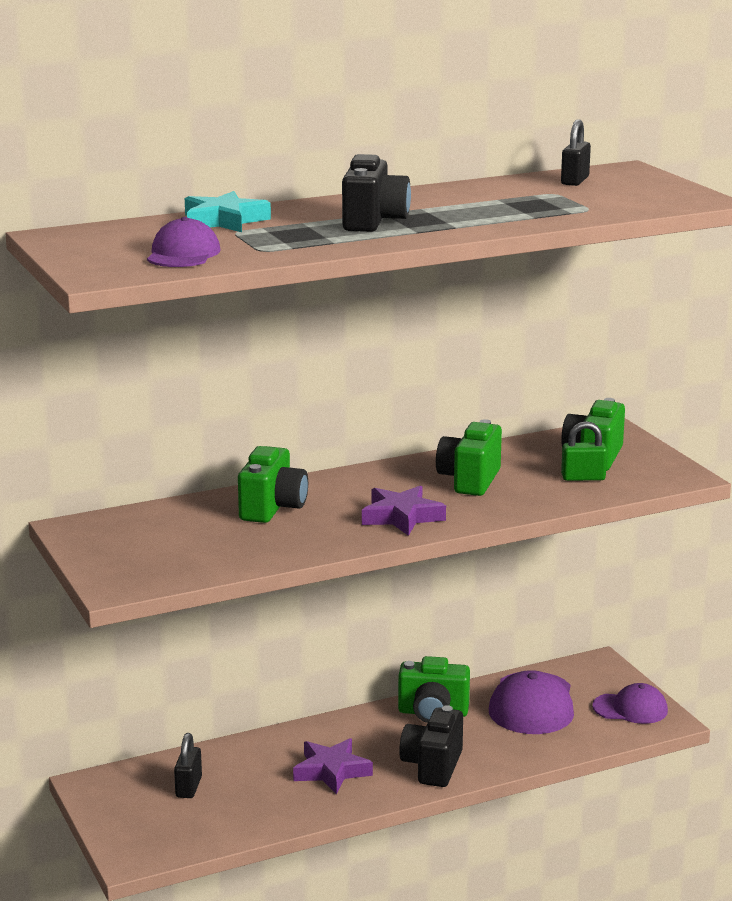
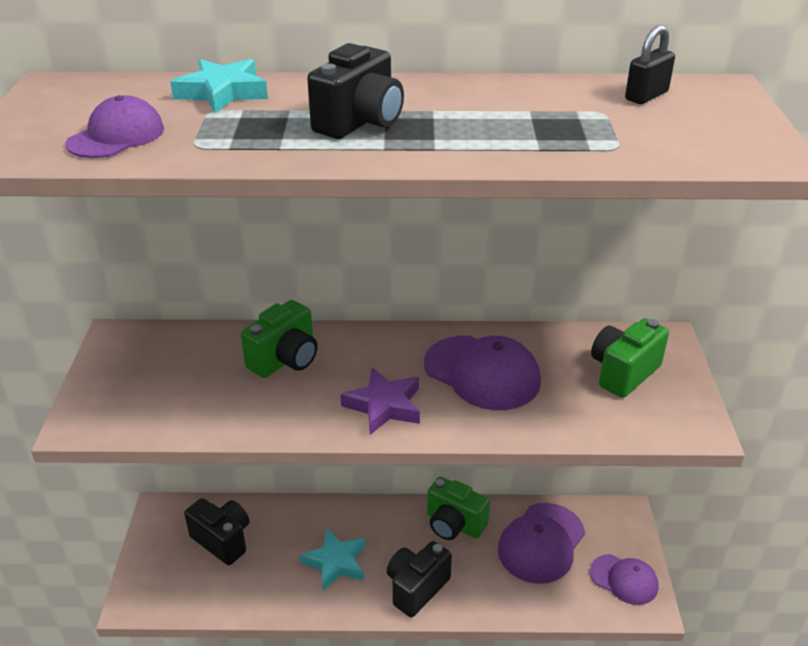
camera: 25 degrees right, 15 degrees up
black padlock [174,733,202,798] -> black camera [184,498,249,565]
purple star [293,738,373,794] -> turquoise star [300,529,365,591]
green camera [436,419,502,496] -> purple cap [424,336,541,410]
green padlock [561,421,607,481] -> none

